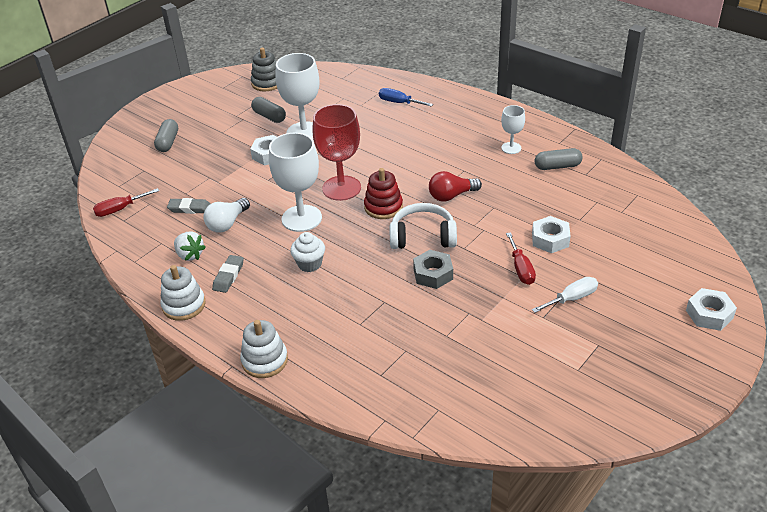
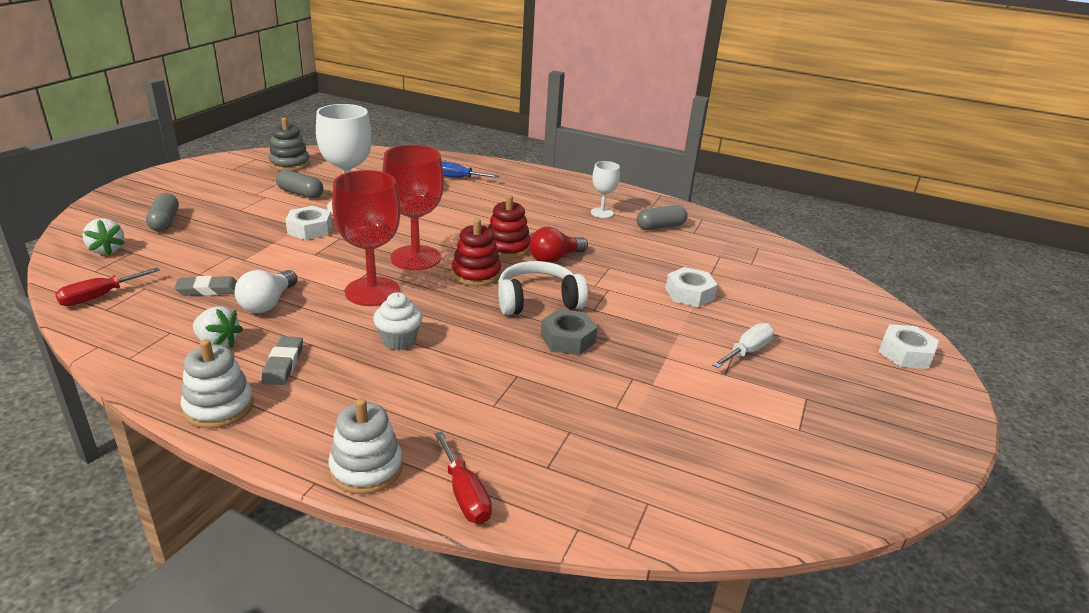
camera: 20 degrees left, 10 degrees down
white goblet [269,133,322,232] -> red goblet [332,170,401,306]
red screwdriver [506,232,536,285] -> red screwdriver moved to [435,432,492,524]
none -> white strawberry [82,218,125,256]
none -> red stacking toy [488,195,530,258]

